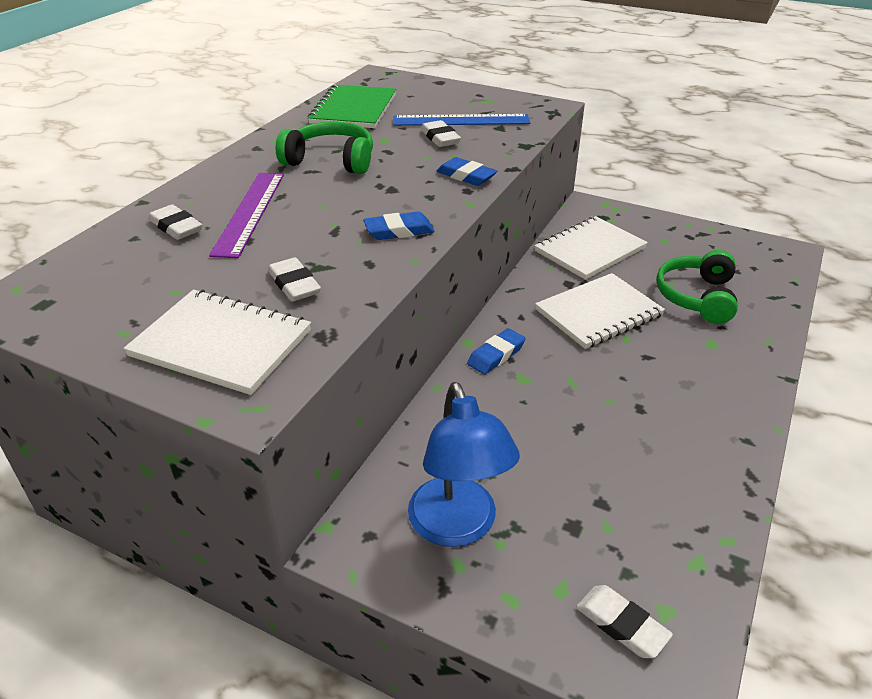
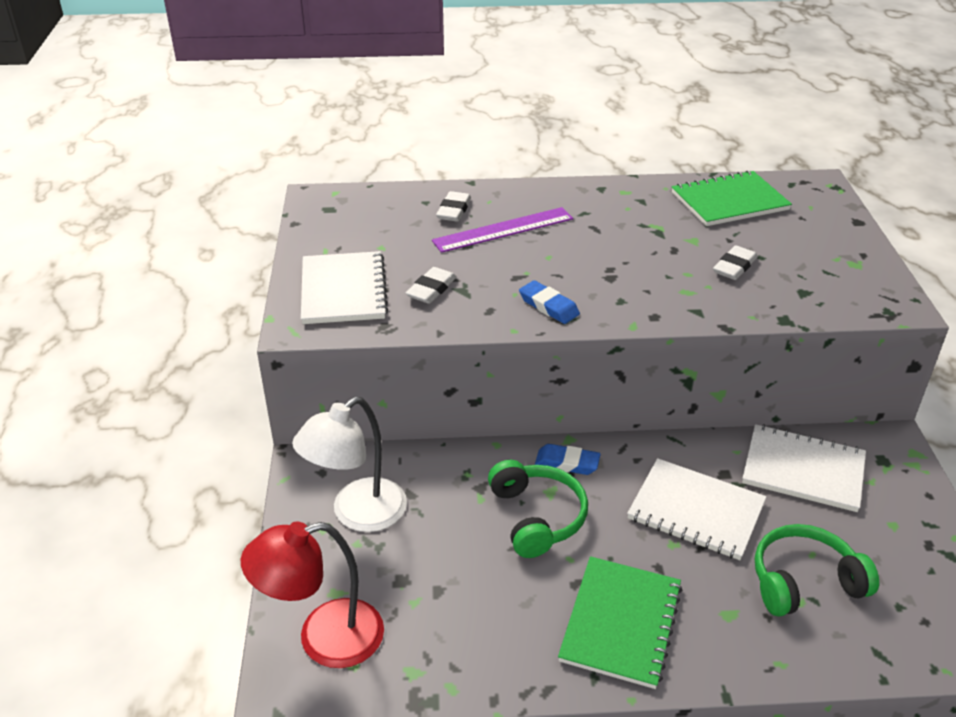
camera: 60 degrees right, 0 degrees up
green headphones [276,121,373,174] -> green headphones moved to [488,460,588,558]
blue ruler [393,114,530,126] -> none
blue lamp [408,382,520,547] -> white lamp [292,397,407,532]
blue eraser [437,157,497,186] -> none
white eraser [576,585,673,658] -> red lamp [241,521,384,668]
none -> green notebook [558,556,682,689]

